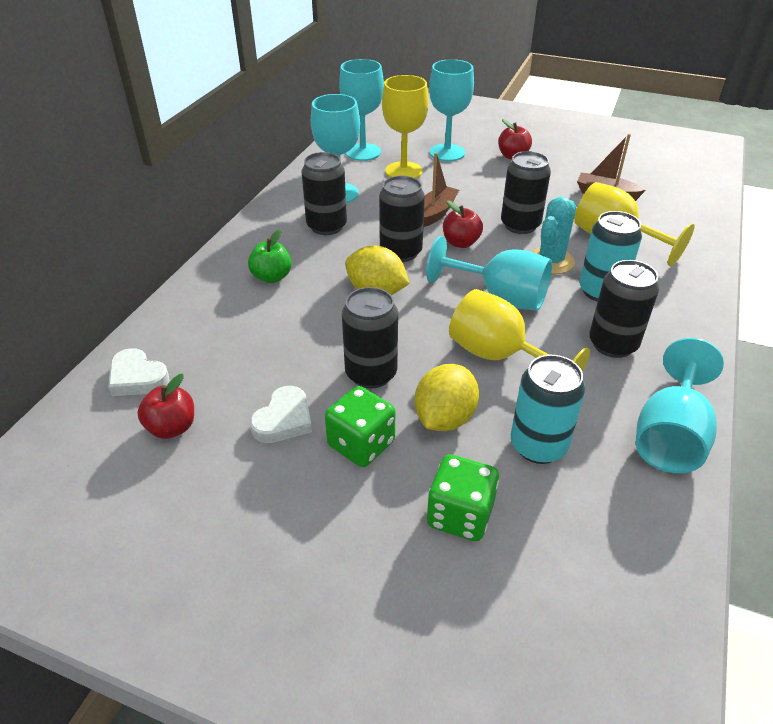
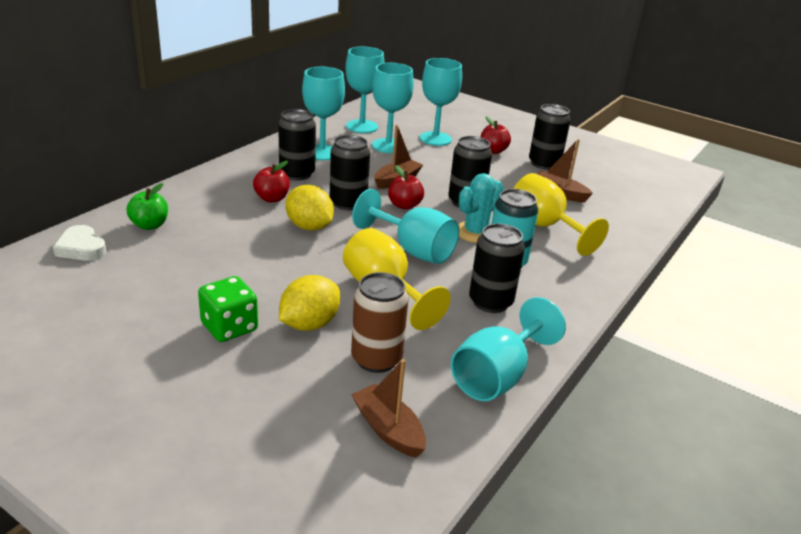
camera: 10 degrees right, 10 degrees down
red apple [137,374,194,439] -> red apple moved to [253,161,290,202]
green apple [248,229,292,283] -> green apple moved to [126,183,168,230]
white heart [250,386,312,443] -> none
black can [342,287,398,389] -> black can moved to [529,104,571,170]
yellow goblet [382,75,429,178] -> turquoise goblet [372,63,414,153]
green dice [427,454,499,541] -> none
turquoise can [511,355,585,464] -> brown can [351,272,409,373]
none -> brown boat [351,359,426,458]

